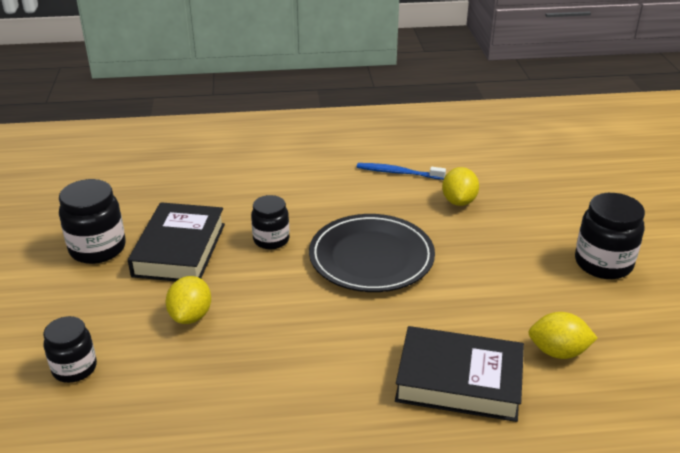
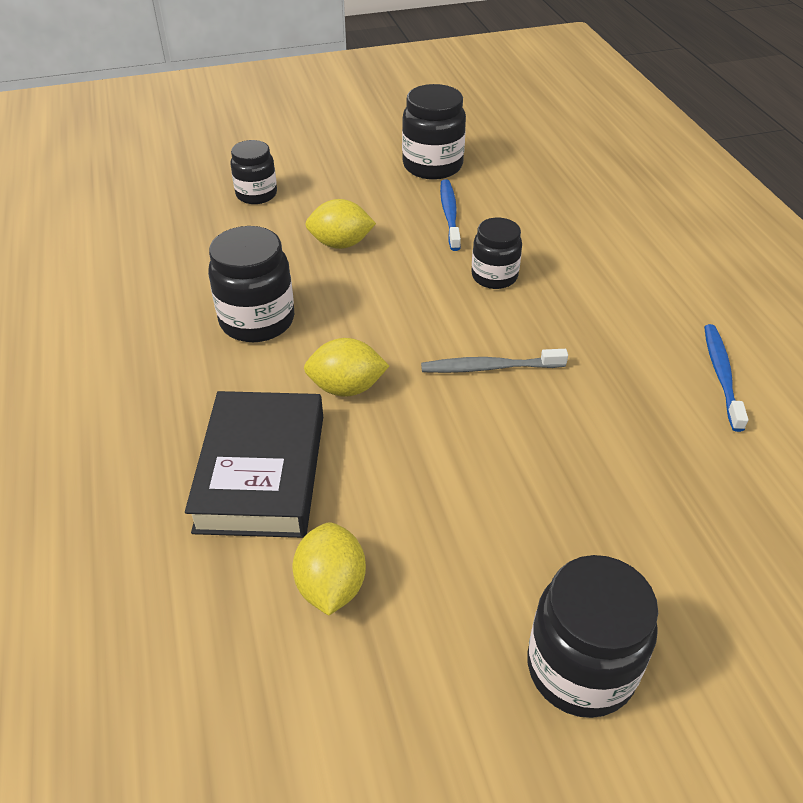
camera: 80 degrees right, 10 degrees up
black book [128,202,225,281] -> blue toothbrush [440,179,461,251]
black plate [309,214,435,292] -> grey toothbrush [421,349,568,373]
yellow lemon [442,167,479,206] -> yellow lemon moved to [304,338,389,397]
none -> black jar [208,226,294,342]

